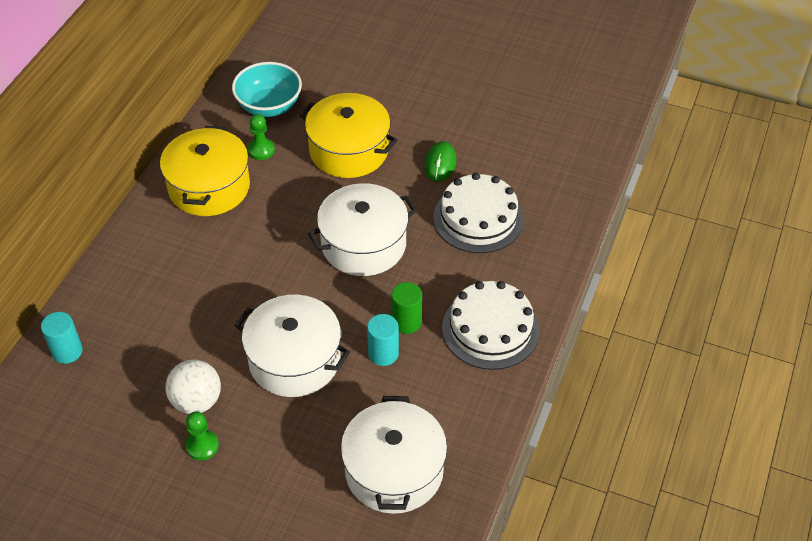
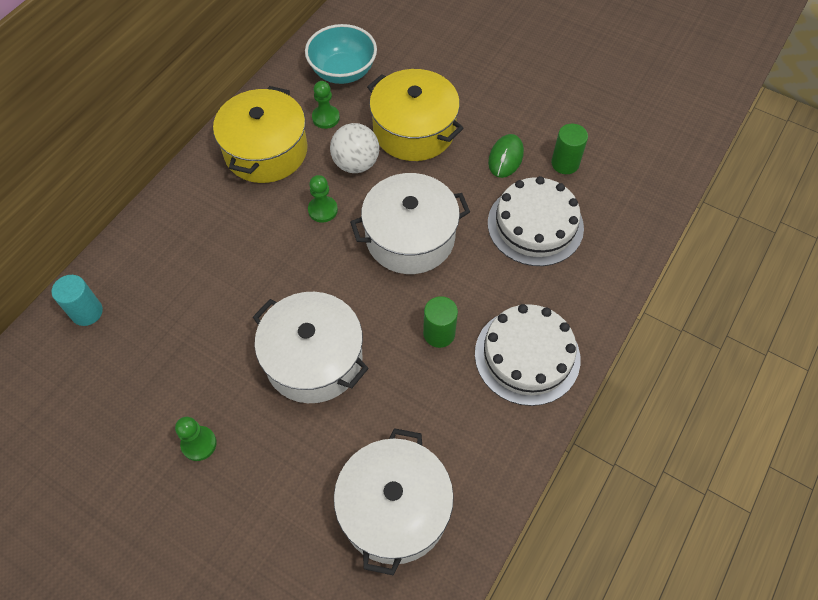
camera: 10 degrees right, 10 degrees up
white ball [166,360,221,414] -> white ball moved to [330,123,379,173]
turquoise cylinder [367,314,399,366] -> none
none -> green pawn [308,175,338,223]
none -> green cylinder [551,124,588,174]

